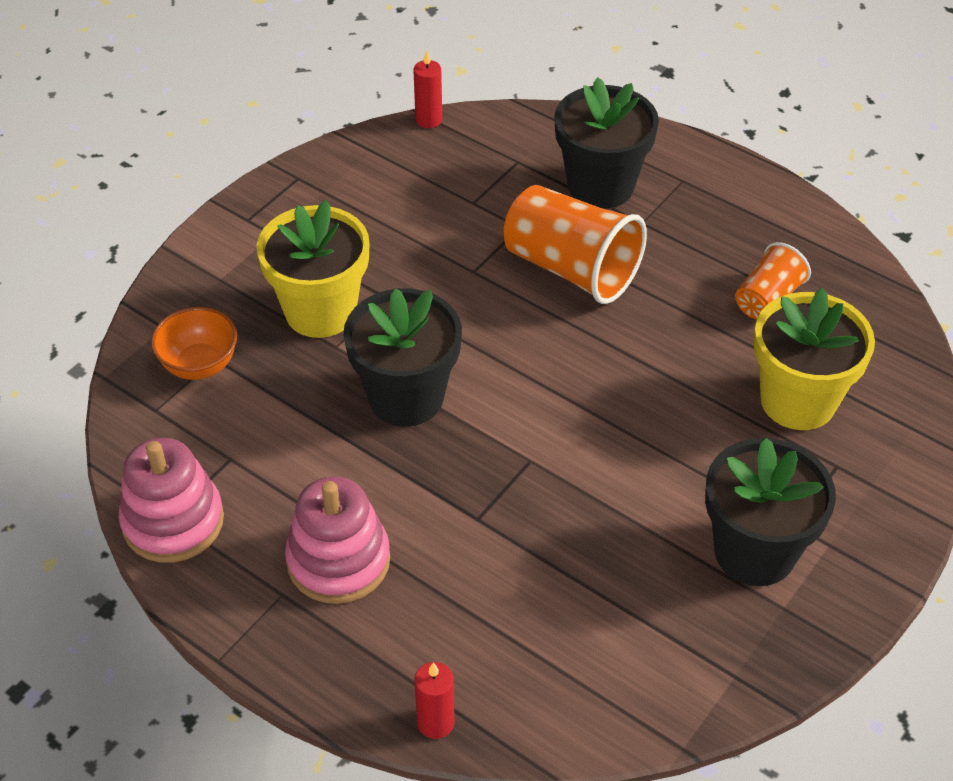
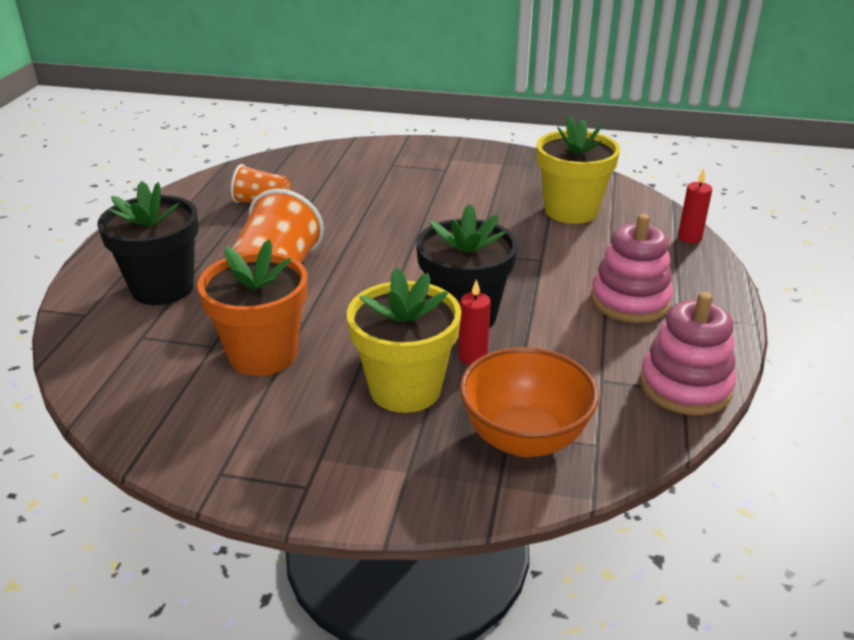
camera: 115 degrees left, 15 degrees down
orange bowl [151,307,237,380] -> orange bowl [460,347,599,457], size x1.51
red candle [413,51,442,128] -> red candle moved to [459,279,491,365]
black flower pot [705,438,836,586] -> none
yellow flower pot [754,288,875,430] -> yellow flower pot moved to [536,116,620,224]
none -> orange flower pot [197,240,307,376]

